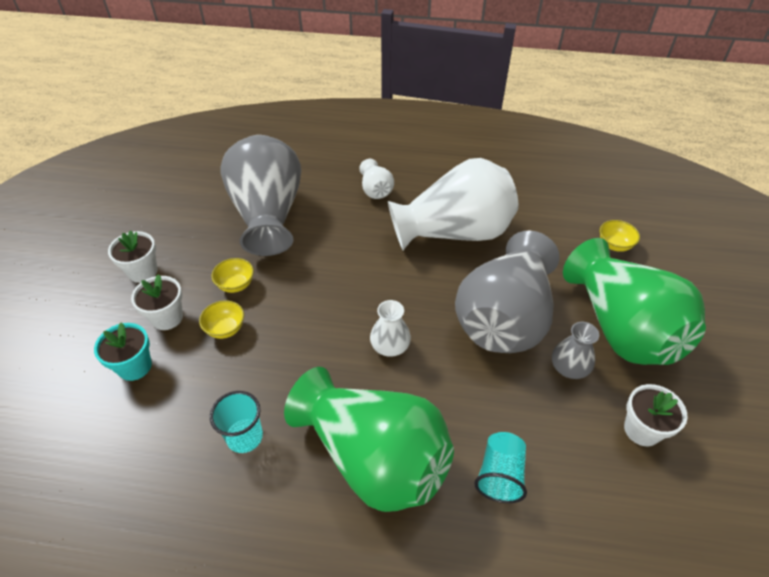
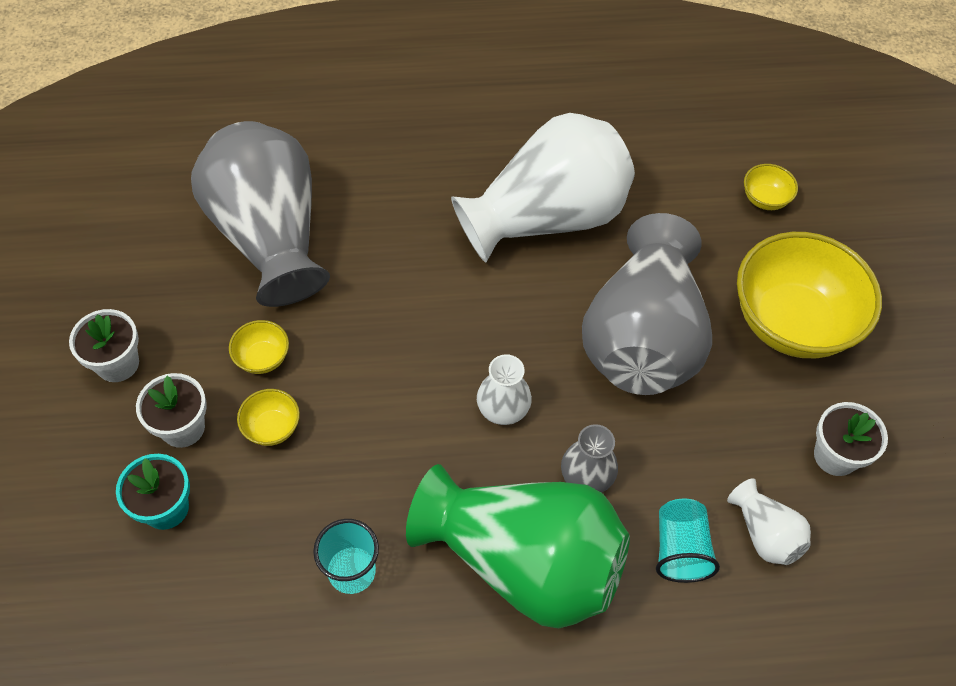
camera: 15 degrees left, 10 degrees up
white vase [359,159,394,199] -> white vase moved to [727,478,811,565]
grey vase [552,322,599,379] -> grey vase moved to [561,424,618,493]
green vase [563,238,706,365] -> yellow bowl [737,232,882,358]

